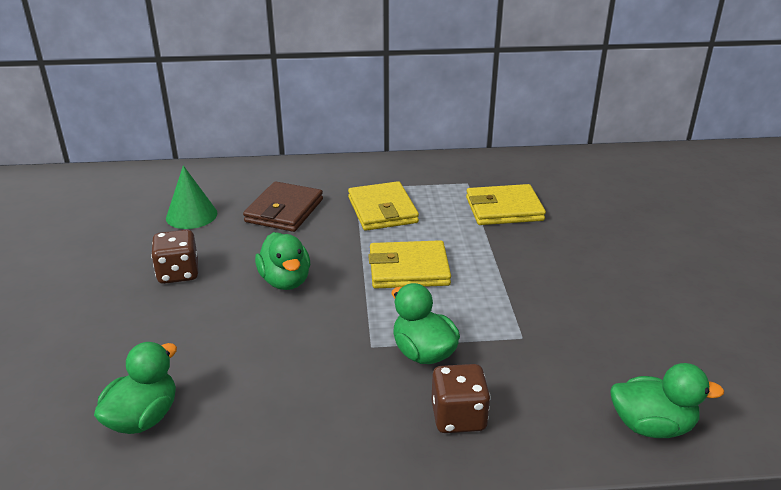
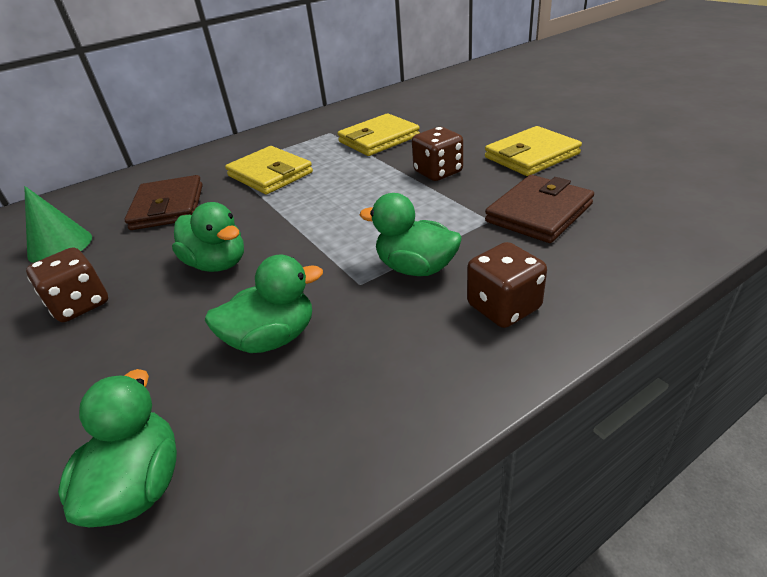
camera: 25 degrees left, 5 degrees up
yellow wallet [368,240,451,289] -> yellow wallet moved to [485,126,582,176]
green duck [610,363,724,438] -> green duck moved to [205,255,323,353]
none -> brown dice [412,127,463,181]
none -> brown wallet [485,175,594,243]

